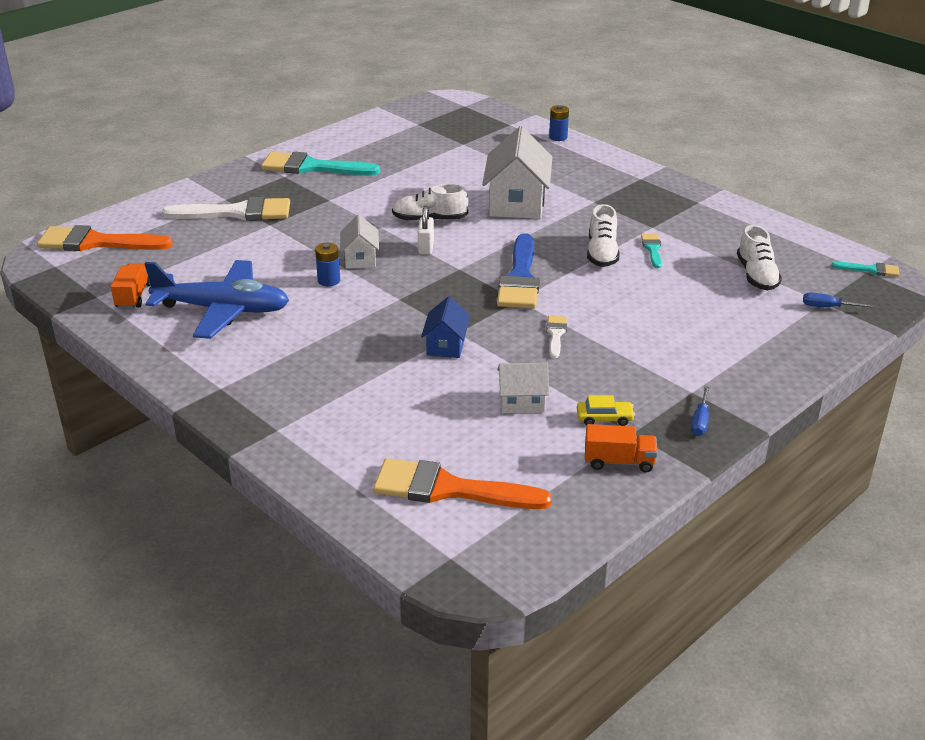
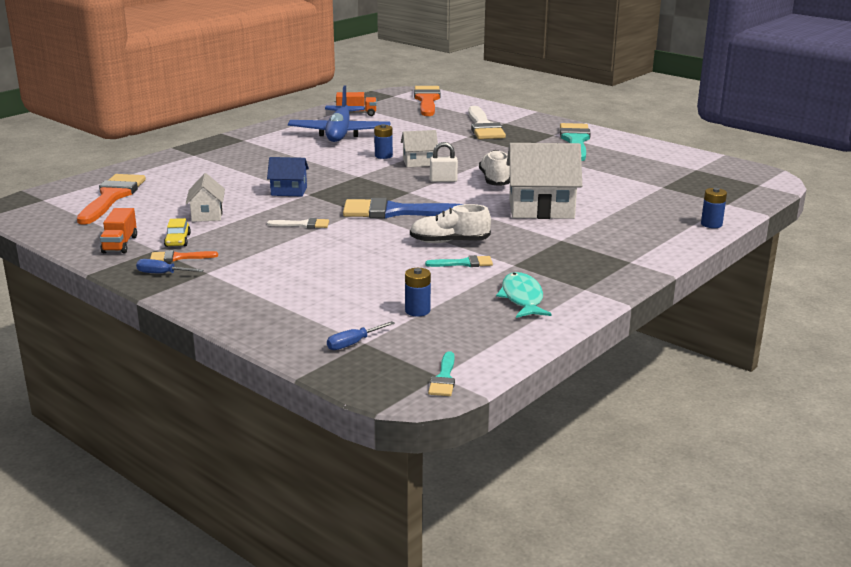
camera: 85 degrees right, 10 degrees down
white shoe [737,225,782,290] -> blue battery [405,268,431,317]
blue screwdriver [803,292,874,308] -> blue screwdriver turned 135 degrees counterclockwise [327,321,395,350]
none -> orange brush [150,250,218,262]
none -> turquoise fish [496,272,552,318]

